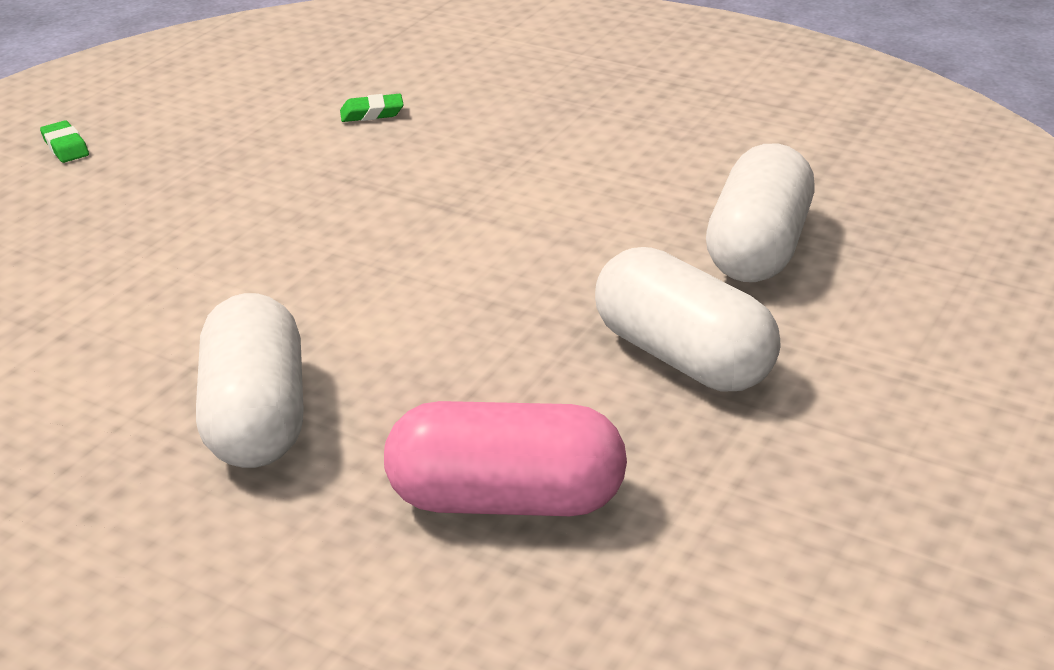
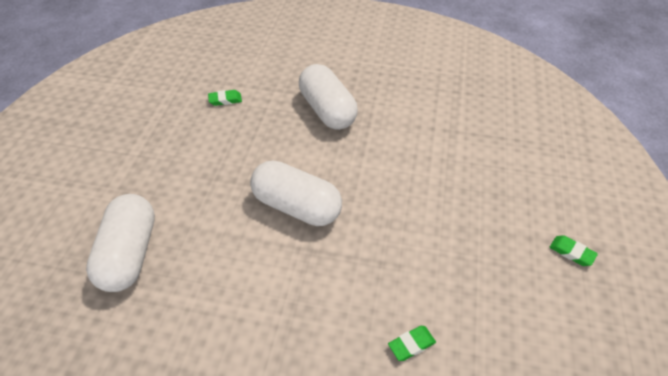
camera: 160 degrees right, 15 degrees up
pink capsule [384,401,627,516] -> green eraser [208,90,242,106]
white capsule [595,247,781,392] -> white capsule moved to [250,161,342,226]

